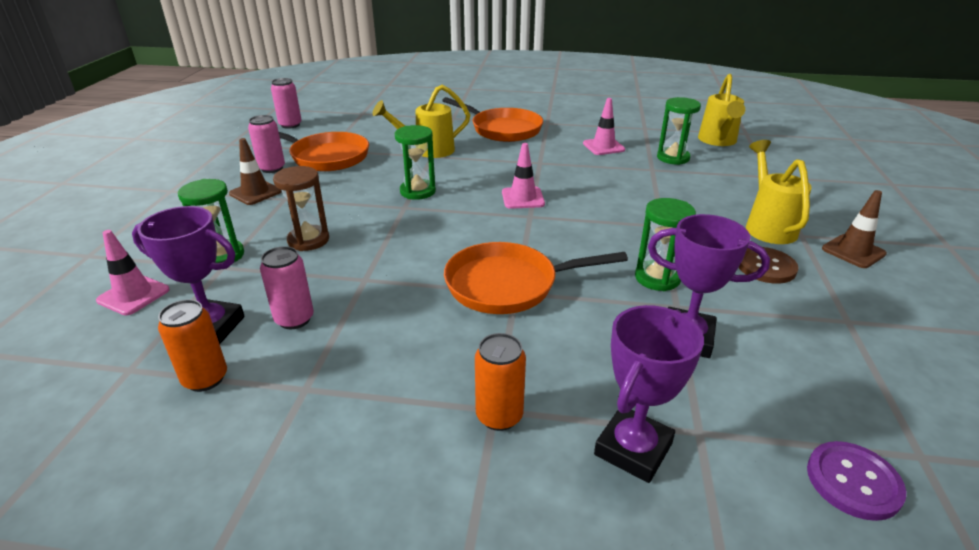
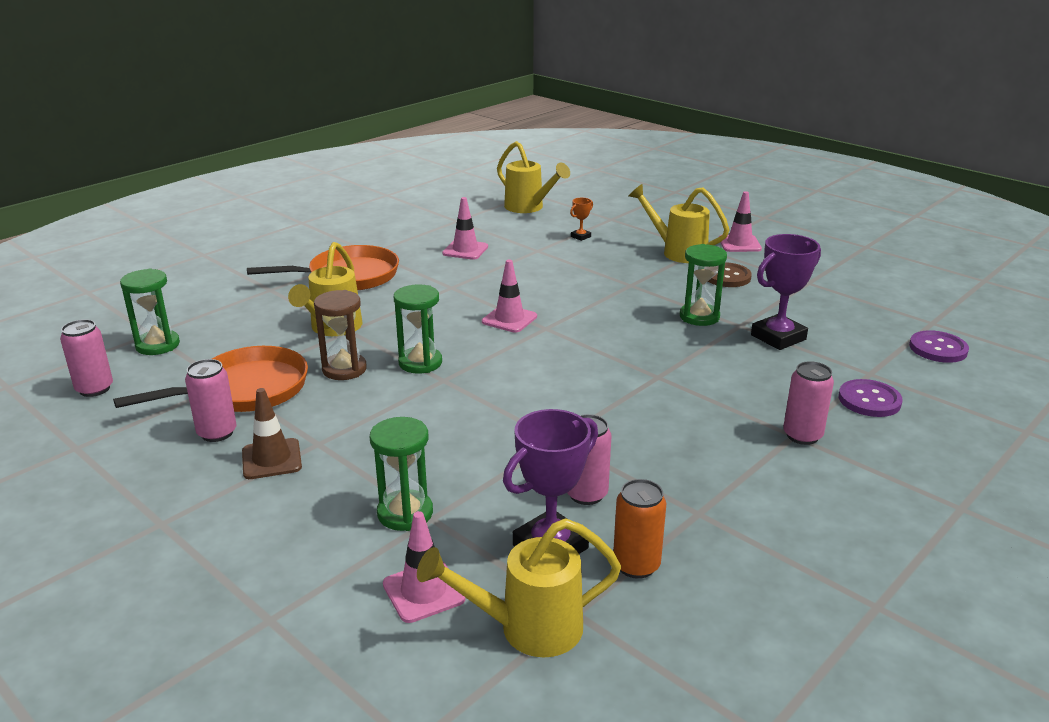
camera: 55 degrees left, 5 degrees down
brown hourglass [273,166,329,251] -> brown hourglass moved to [314,290,367,380]
orange pan [444,242,628,314] -> none
orange can [475,333,526,431] -> pink can [783,361,834,445]
purple trophy [594,305,704,483] -> purple button [839,379,903,417]
green hourglass [657,97,701,165] -> green hourglass moved to [120,269,180,355]
brown traffic cone [822,190,887,268] -> pink traffic cone [719,191,762,252]
none -> yellow watering can [417,518,621,657]
none -> orange trophy [570,198,593,241]

